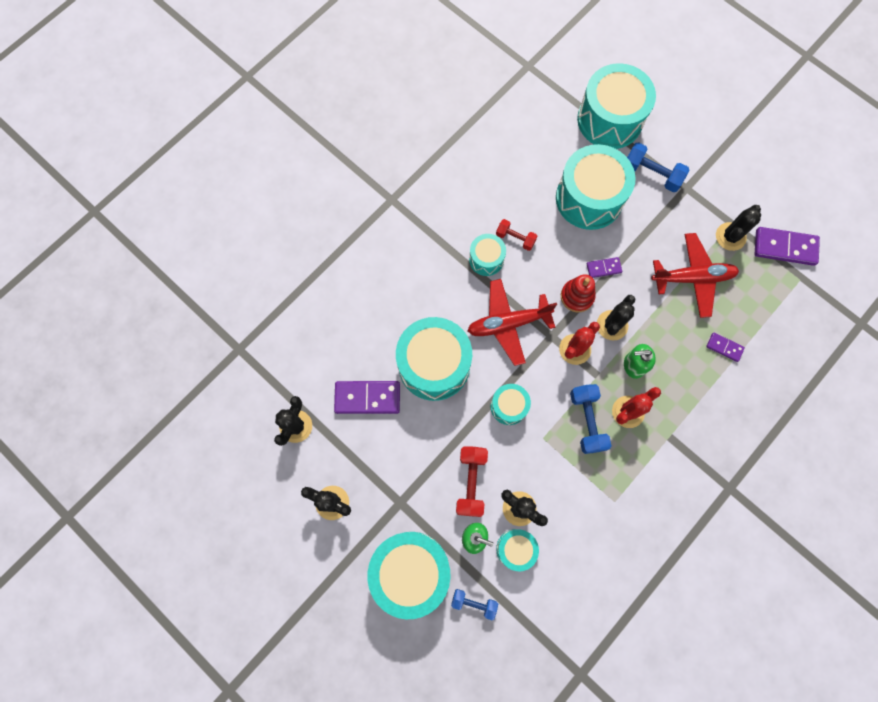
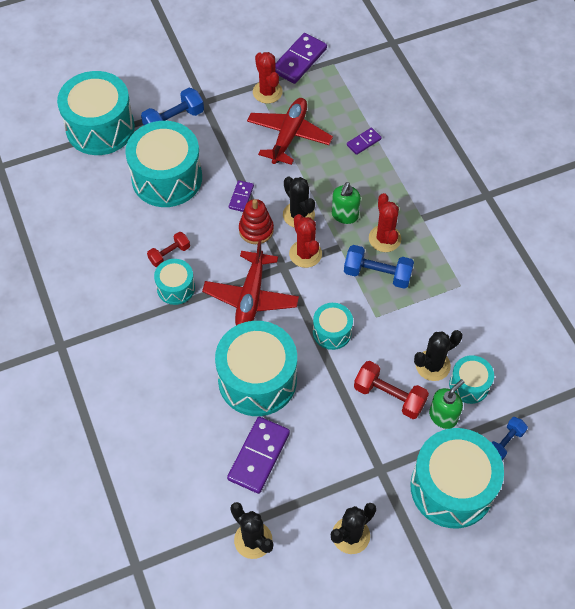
camera: 65 degrees left, 15 degrees down
black cactus [716,205,761,251] -> red cactus [253,52,283,103]

